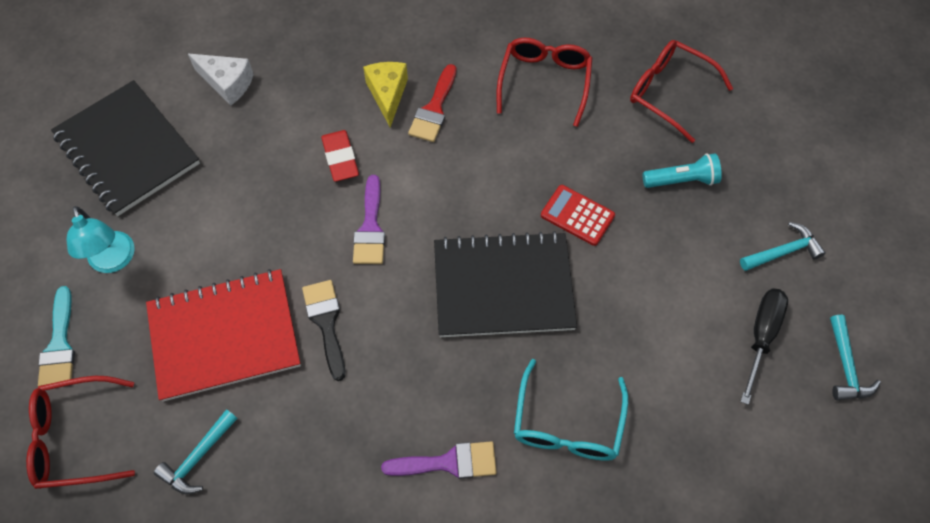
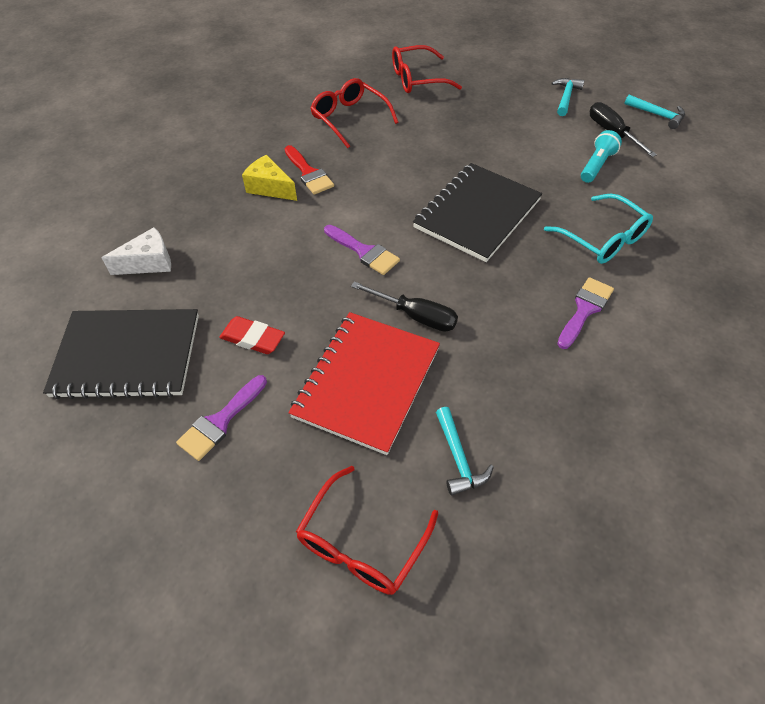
camera: 50 degrees left, 10 degrees down
turquoise brush [38,286,75,386] -> none
turquoise lamp [67,206,135,273] -> purple brush [176,375,267,461]
black brush [302,280,345,381] -> black screwdriver [351,282,458,332]
red eraser [321,130,359,182] -> red eraser moved to [219,316,285,354]
red calculator [541,185,615,246] -> none
turquoise flashlight [643,153,722,188] -> turquoise flashlight moved to [581,130,622,183]

